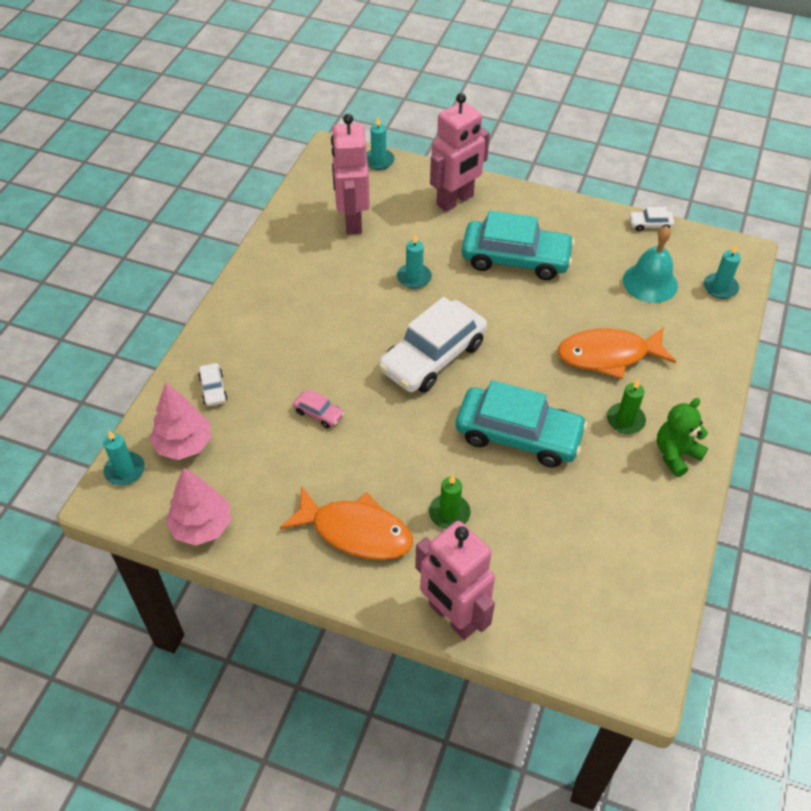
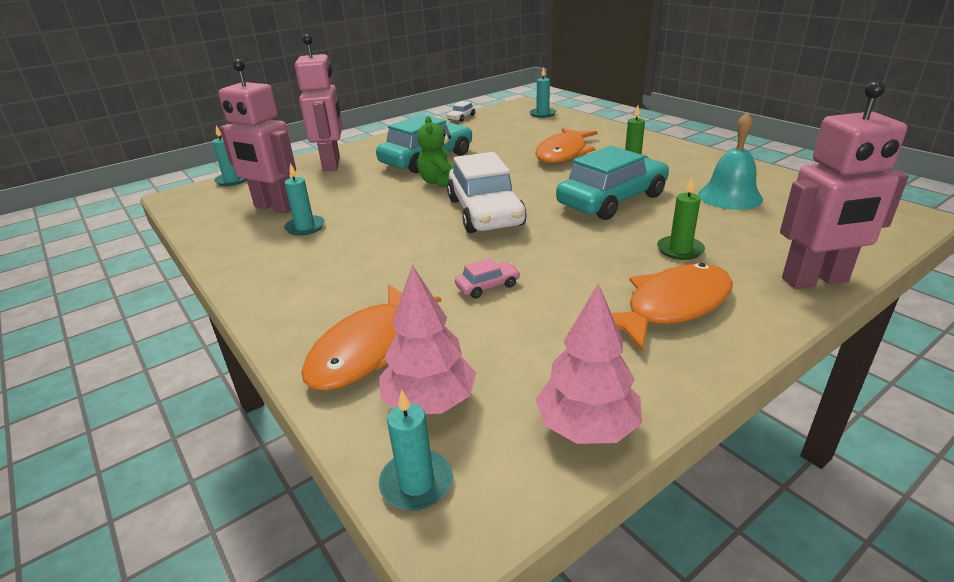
camera: 55 degrees left, 20 degrees down
white car [198,363,228,406] -> orange fish [301,285,441,391]
turquoise candle [397,234,432,289] -> turquoise candle moved to [284,163,325,236]
turquoise bell [623,226,678,303] -> turquoise bell moved to [698,112,763,210]
green teddy bear [657,398,708,477] -> green teddy bear moved to [417,116,454,187]

